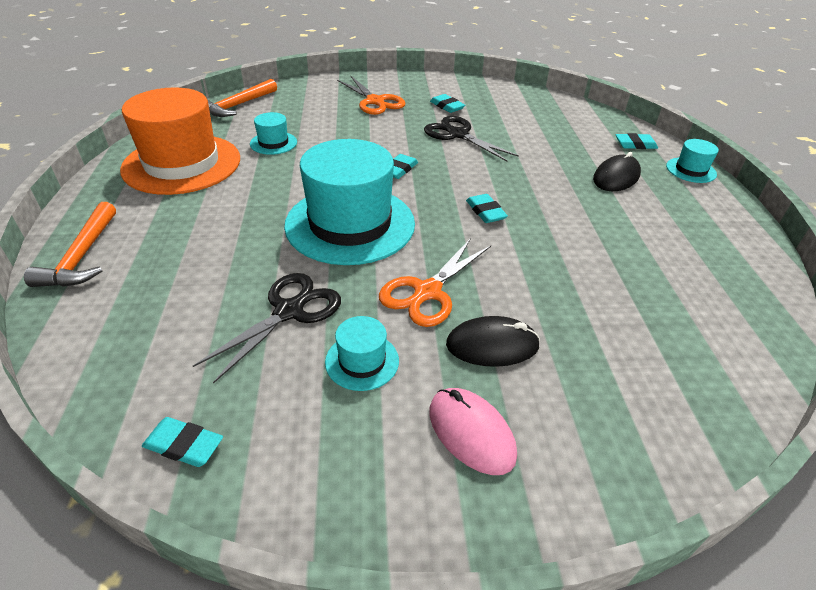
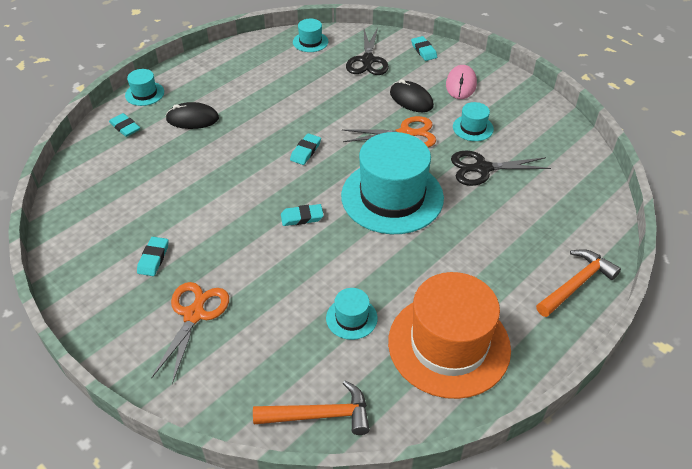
camera: 130 degrees left, 5 degrees up
turquoise eraser [142,417,223,467] -> turquoise eraser moved to [411,36,437,61]
black scissors [424,116,519,161] -> black scissors moved to [346,28,389,75]
none -> turquoise hat [293,19,328,52]

